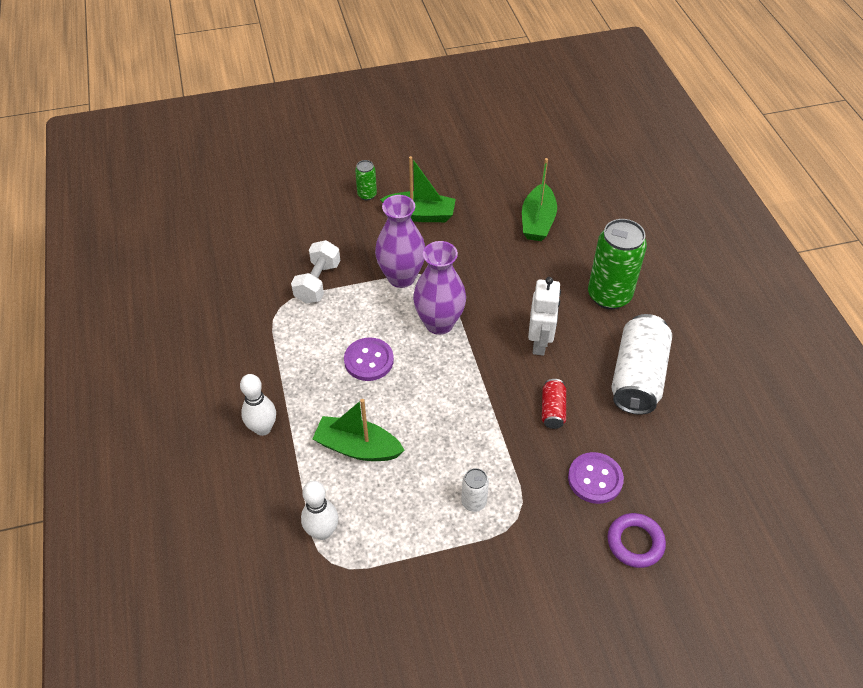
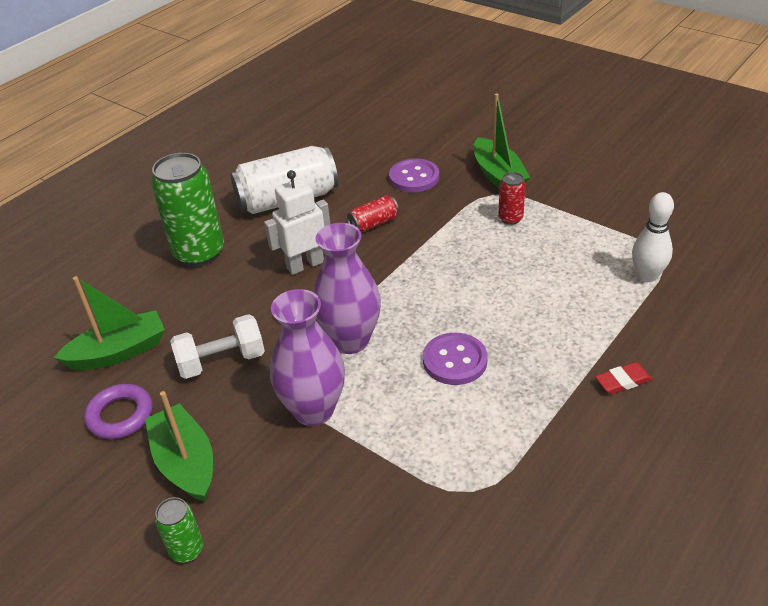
camera: 125 degrees left, 10 degrees down
white bowling pin [240,374,276,436] -> red eraser [595,362,652,394]
white dumbbell [291,240,340,304] -> white dumbbell moved to [170,314,265,379]
green boat [312,399,405,461] -> green boat moved to [474,93,530,189]
white can [461,468,489,512] -> red can [498,172,526,225]
purple ring [607,513,666,568] -> purple ring moved to [84,384,153,439]

